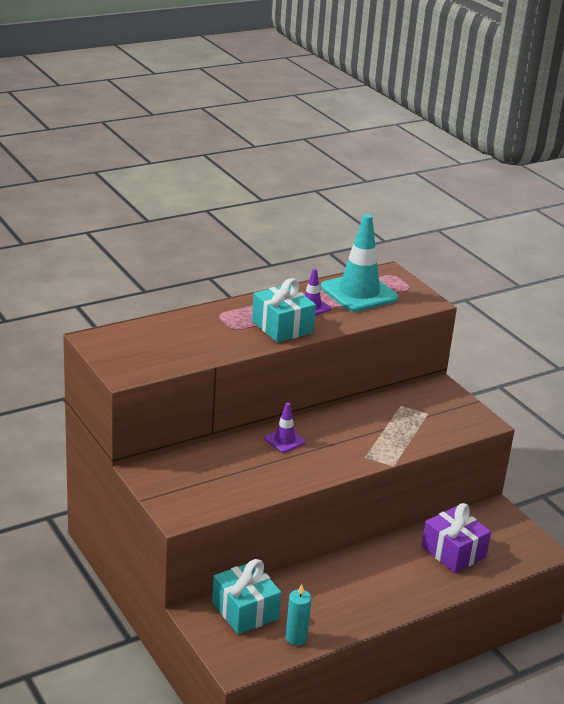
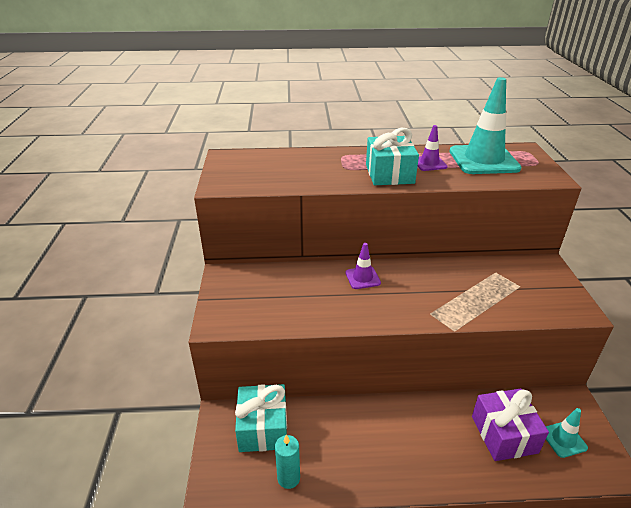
camera: 30 degrees right, 5 degrees up
none -> turquoise traffic cone [546,408,588,458]

